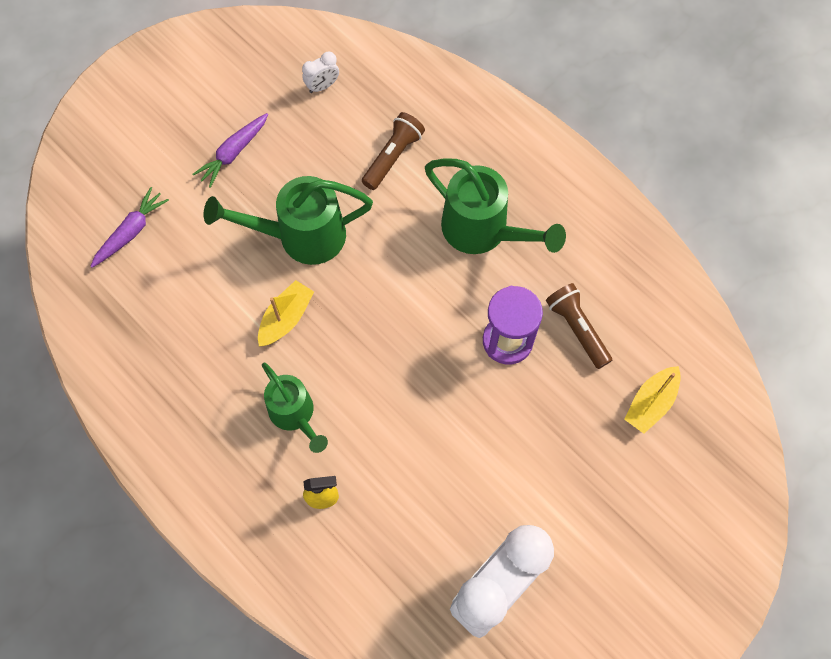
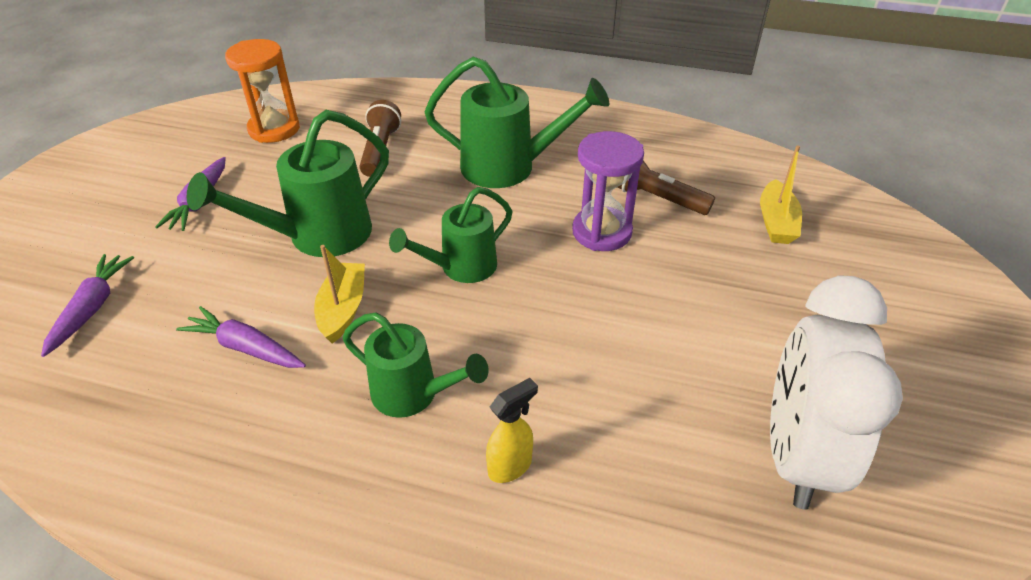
camera: 30 degrees left, 25 degrees down
white clock [302,51,339,93] -> orange hourglass [225,39,300,143]
none -> purple carrot [176,306,306,368]
none -> green watering can [389,187,512,283]

